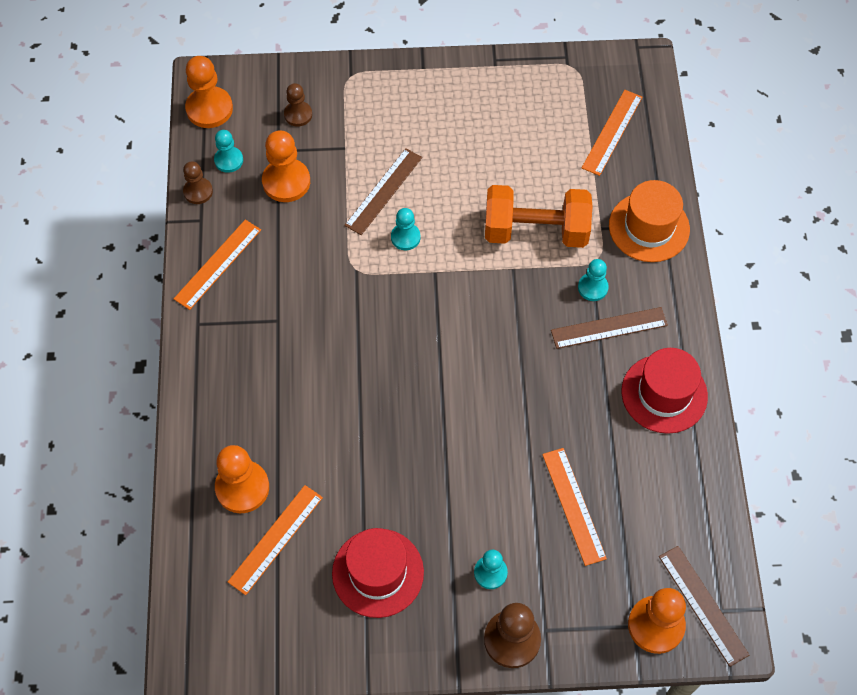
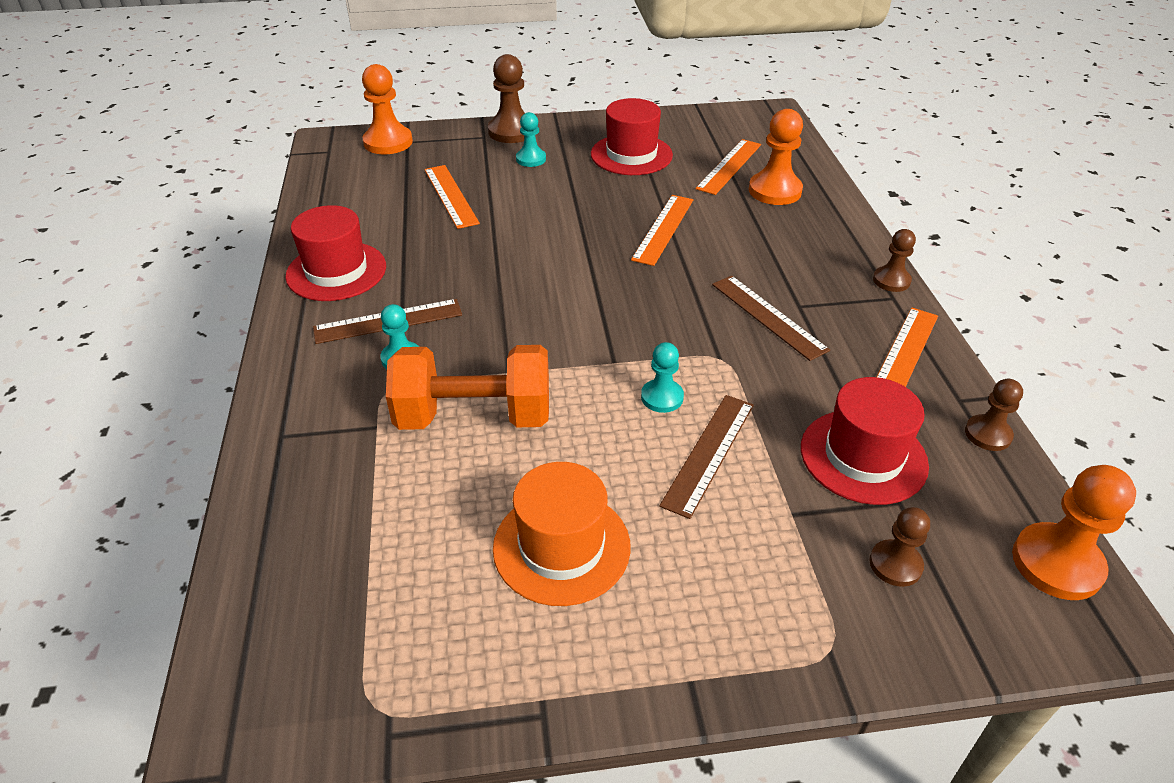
camera: 175 degrees right, 20 degrees down
turquoise pawn [214,130,243,173] -> none
orange pawn [262,130,310,202] -> red hat [801,377,929,505]
orange ruler [582,90,642,176] -> orange ruler moved to [631,195,693,266]
orange hat [609,180,690,262] -> orange hat moved to [493,462,631,606]
brown ruler [659,546,749,667] -> brown ruler moved to [712,276,830,361]
none -> brown pawn [873,229,916,292]

